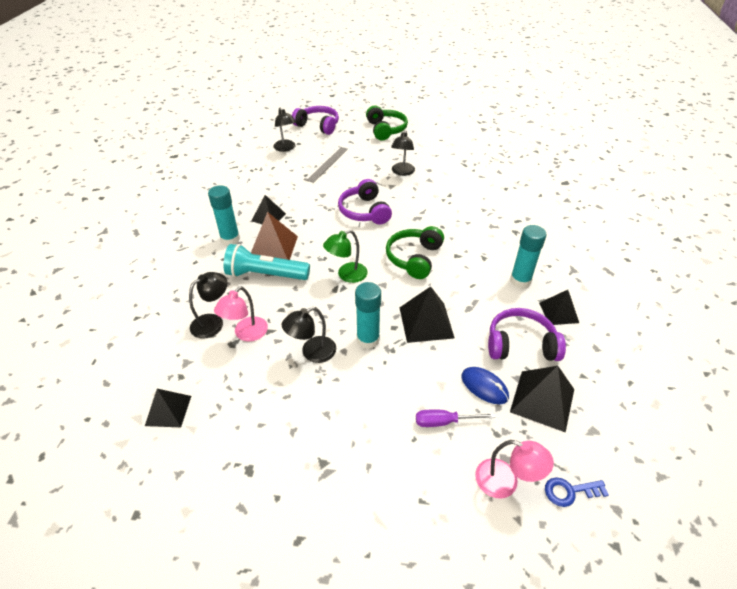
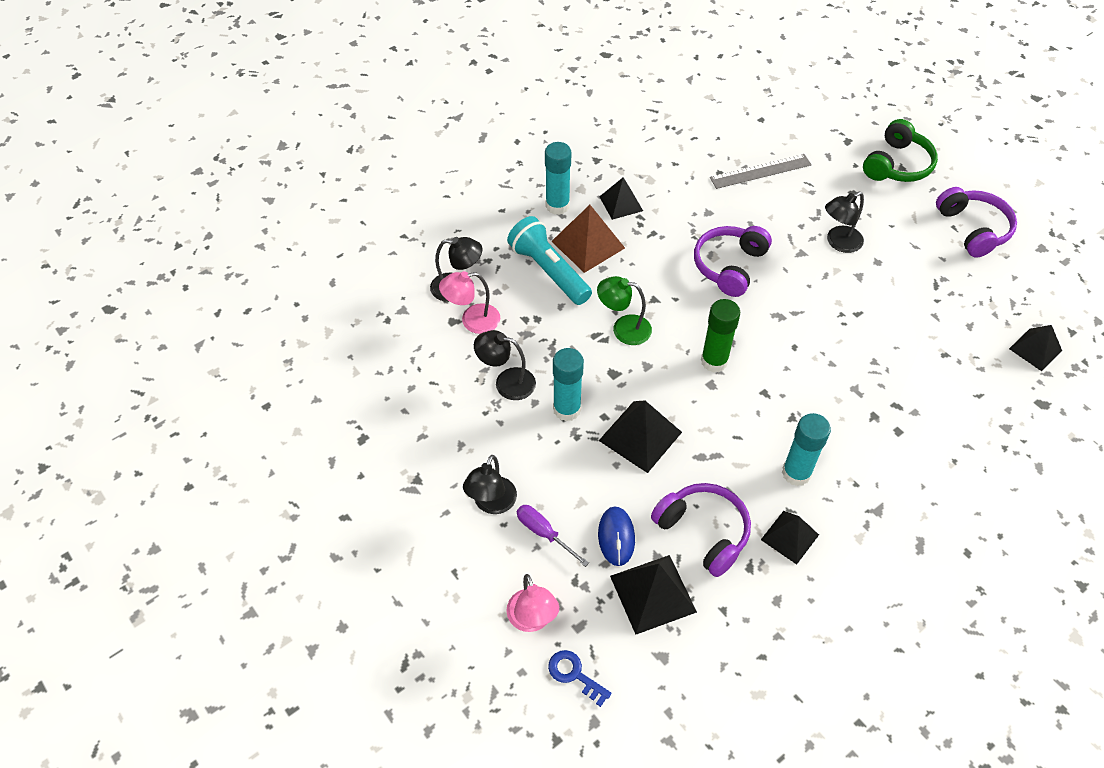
camera: 45 degrees right, 10 degrees up
black pyramid [145,389,191,427] -> black pyramid moved to [1009,325,1062,371]
black lamp [273,107,296,152] -> black lamp moved to [463,455,517,514]
purple headphones [292,106,339,135] -> purple headphones moved to [936,187,1017,258]
green headphones [386,226,444,279] -> green glue stick [701,299,740,373]

